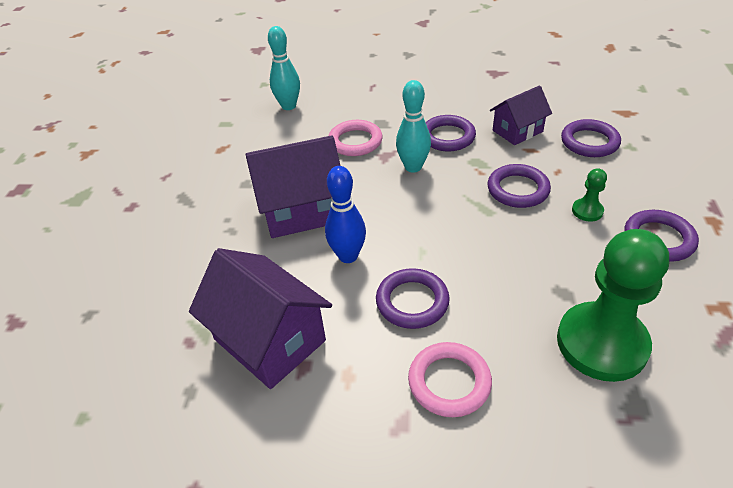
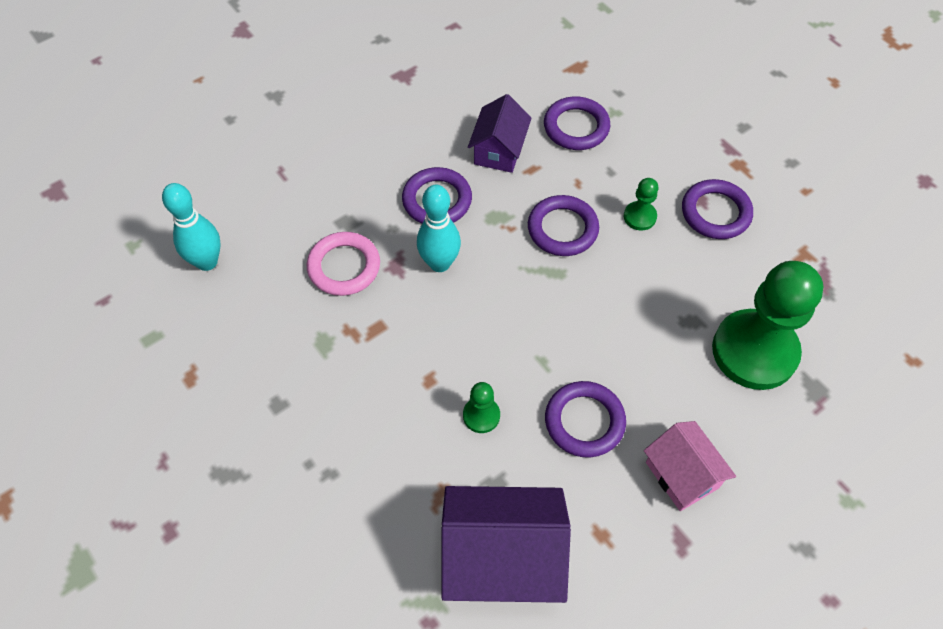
camera: 45 degrees left, 15 degrees up
purple house [246,135,340,238] -> none
blue bowling pin [325,166,366,263] -> green pawn [463,382,500,433]
pink ring [408,342,492,417] -> pink house [644,421,736,511]

